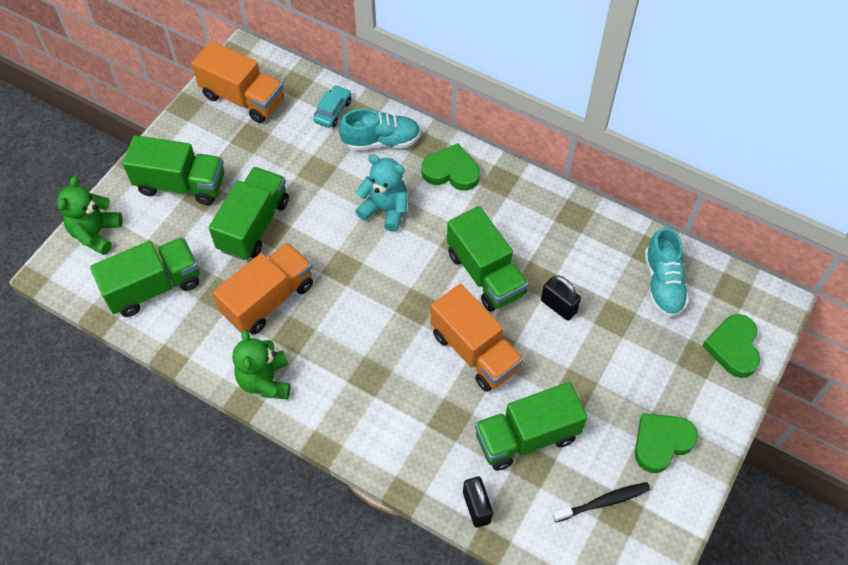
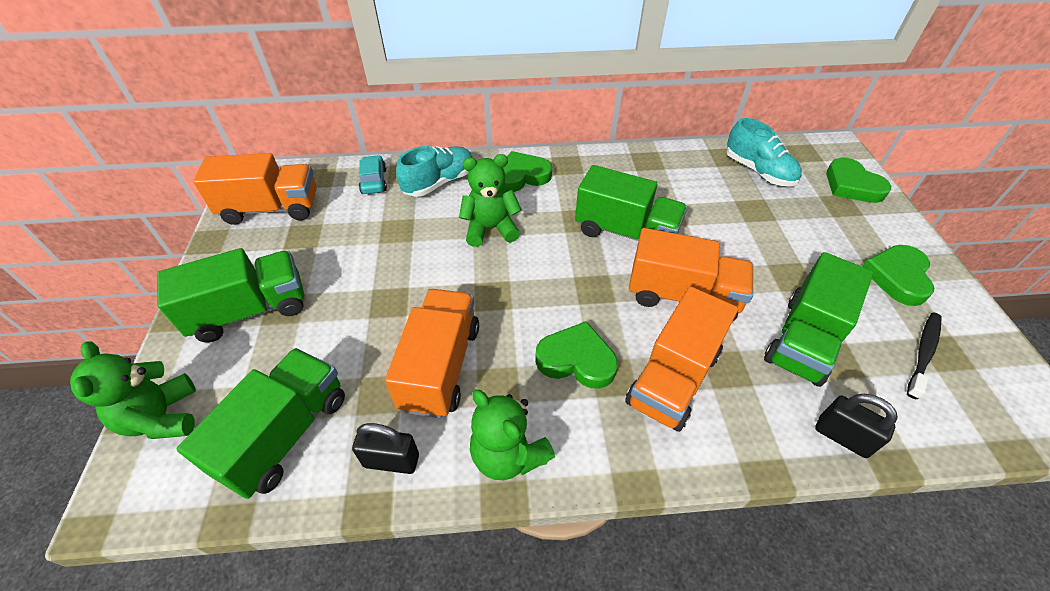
camera: 35 degrees left, 10 degrees down
green truck [209,167,289,260] -> none
turquoise teddy bear [355,155,408,232] -> green teddy bear [459,154,522,247]
black padlock [541,275,581,321] -> black padlock moved to [352,423,419,474]
none -> green heart [535,321,618,389]
none -> orange truck [625,286,738,432]

